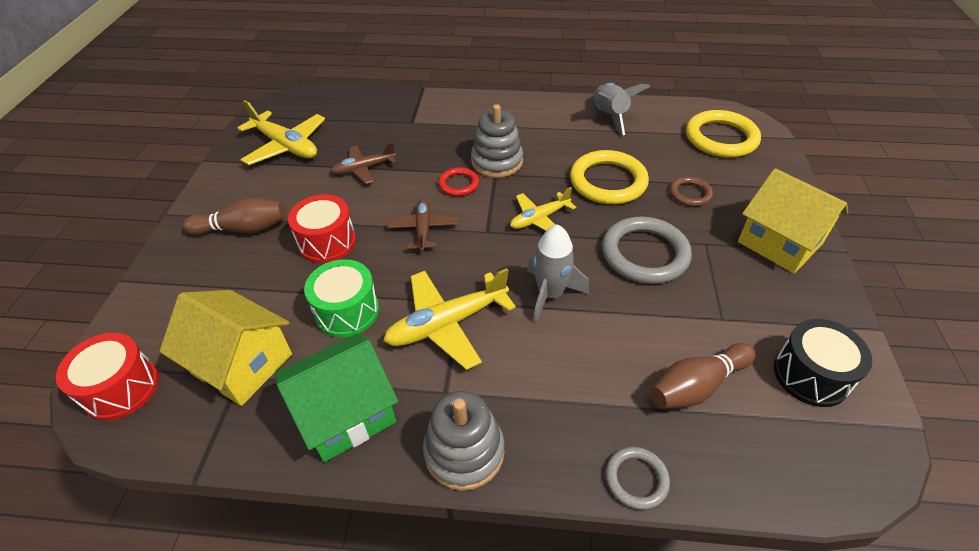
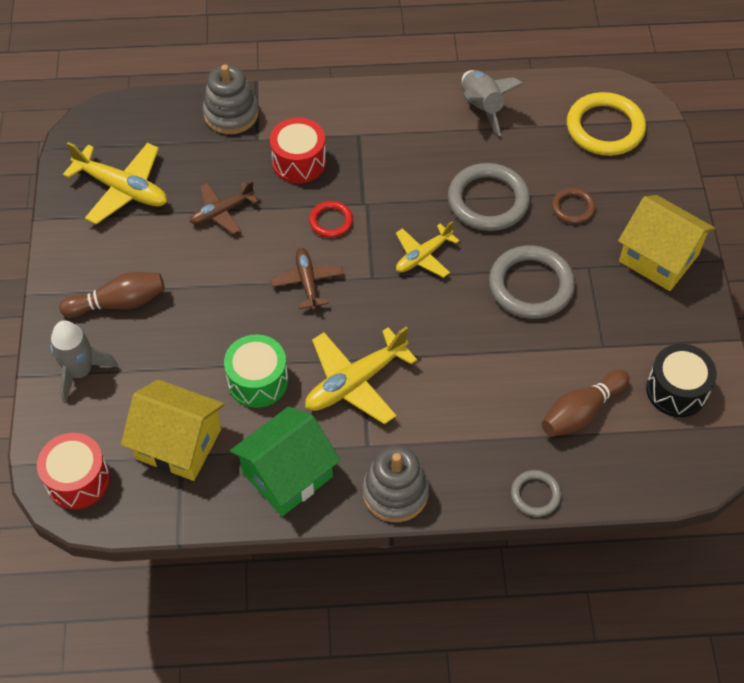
camera: 10 degrees left, 10 degrees up
red drum [288,195,356,263] -> red drum moved to [270,118,326,184]
grey stacking toy [471,104,523,178] -> grey stacking toy moved to [203,64,258,134]
grey rocket [527,224,589,323] -> grey rocket moved to [50,320,118,403]
yellow ring [570,150,649,204] -> grey ring [448,163,530,231]

